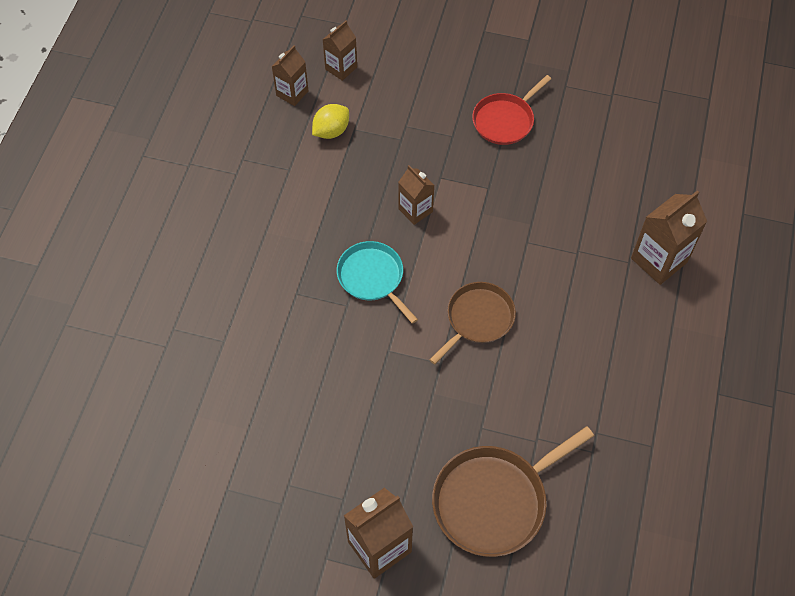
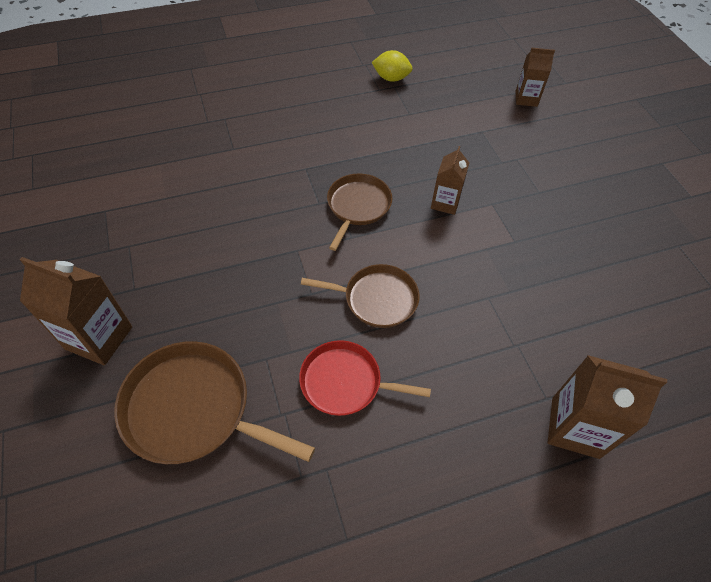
camera: 55 degrees right, 5 degrees down
brown carton [272,45,309,106] -> none
yellow lemon [312,104,349,139] -> yellow lemon moved to [372,50,413,82]
turquoise pan [337,241,418,324] -> brown pan [327,174,392,251]
red pan [472,75,551,145] -> red pan moved to [299,340,431,416]

